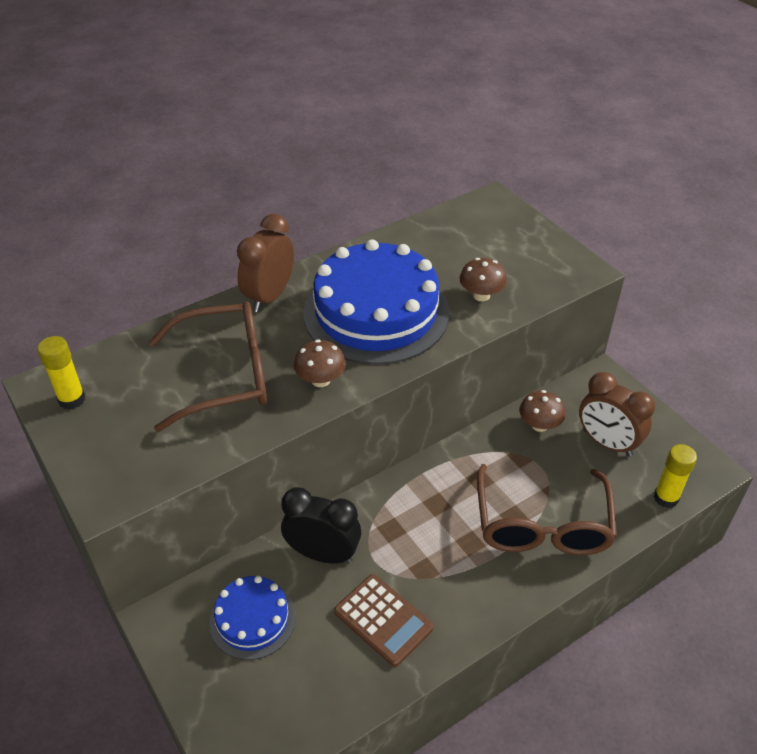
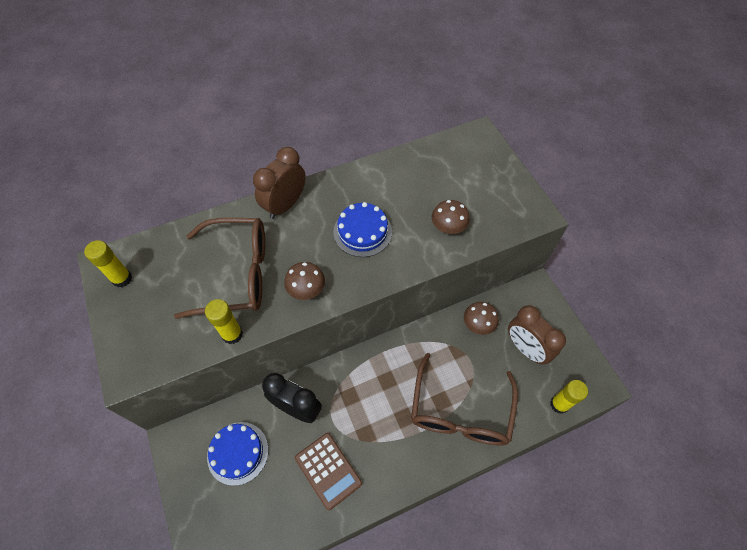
camera: 10 degrees right, 15 degrees up
blue cake [303,239,450,365] -> blue cake [333,202,392,257], size x0.52
none -> yellow glue stick [205,299,243,344]

